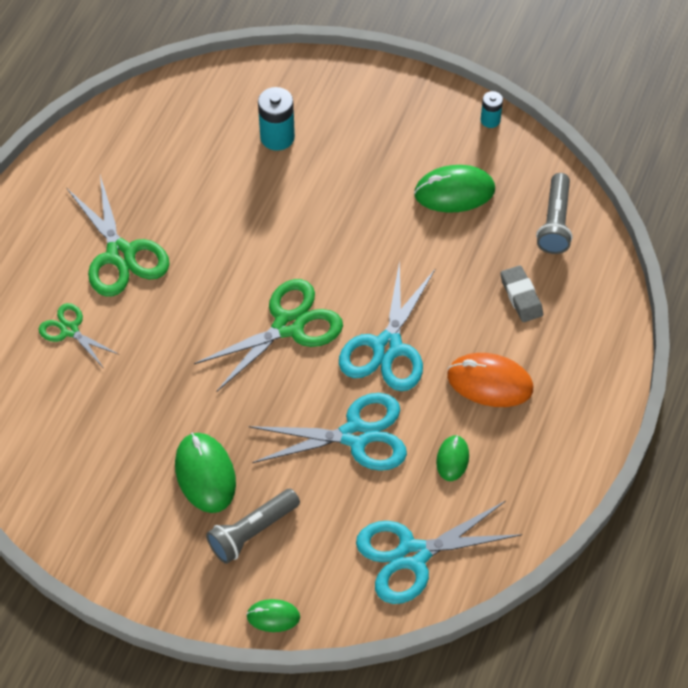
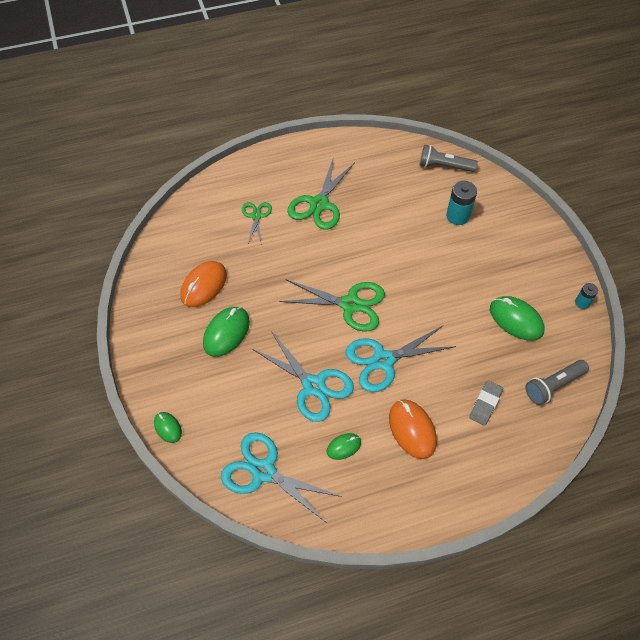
camera: 50 degrees right, 0 degrees up
grey flashlight [206,489,300,564] -> grey flashlight moved to [420,145,478,172]
none -> orange mouse [180,261,227,307]

